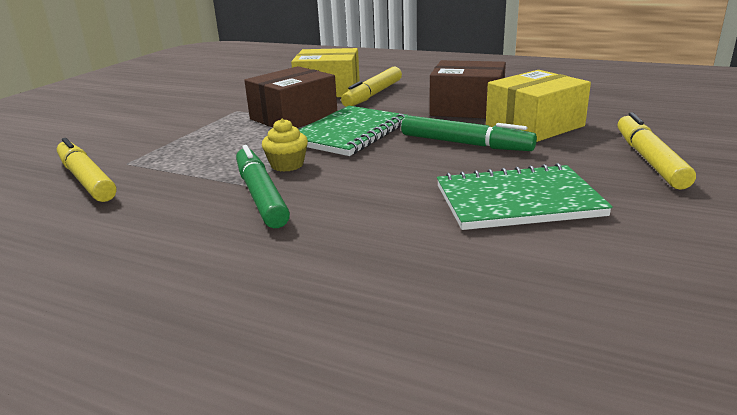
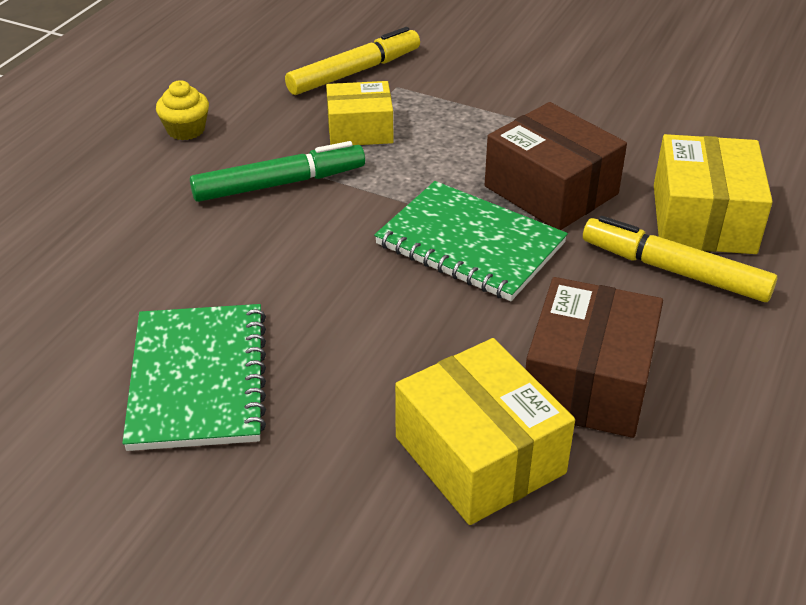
camera: 90 degrees right, 15 degrees up
yellow cupcake [262,118,308,172] -> yellow cupcake moved to [156,80,209,140]
green marker [401,115,537,151] -> none
yellow marker [618,112,696,190] -> none
none -> yellow box [326,81,393,145]

